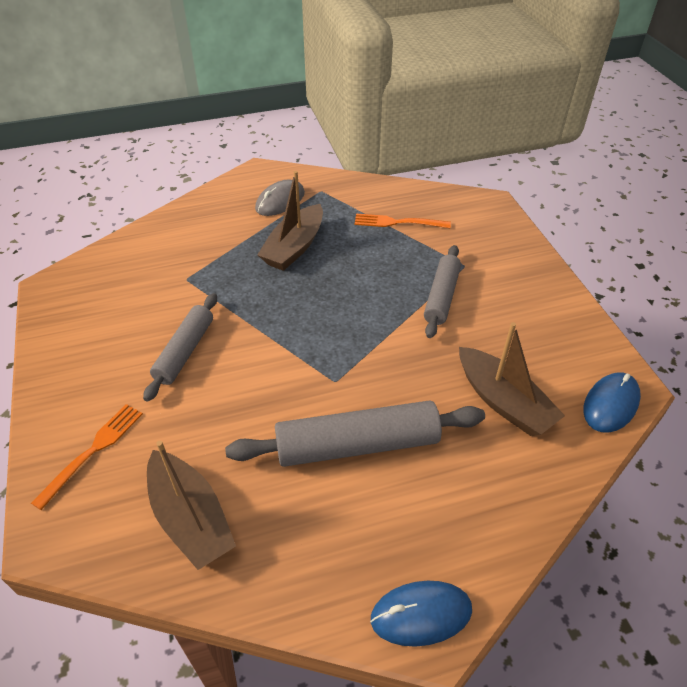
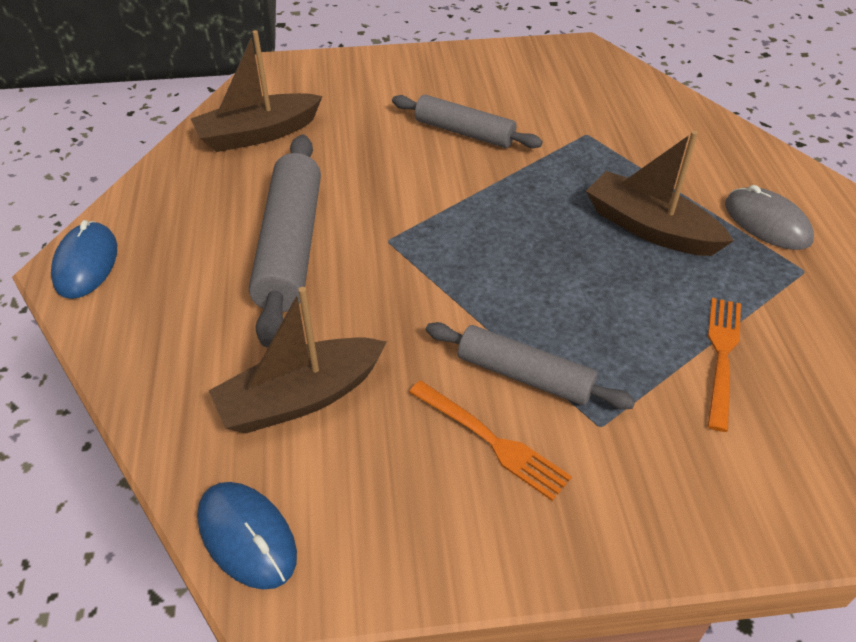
camera: 100 degrees right, 0 degrees up
orange fork [31,404,143,510] -> orange fork moved to [409,381,572,501]

